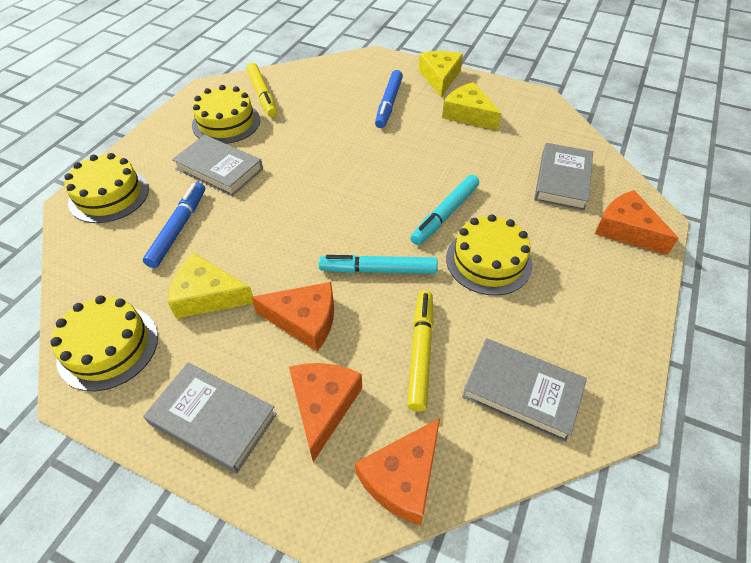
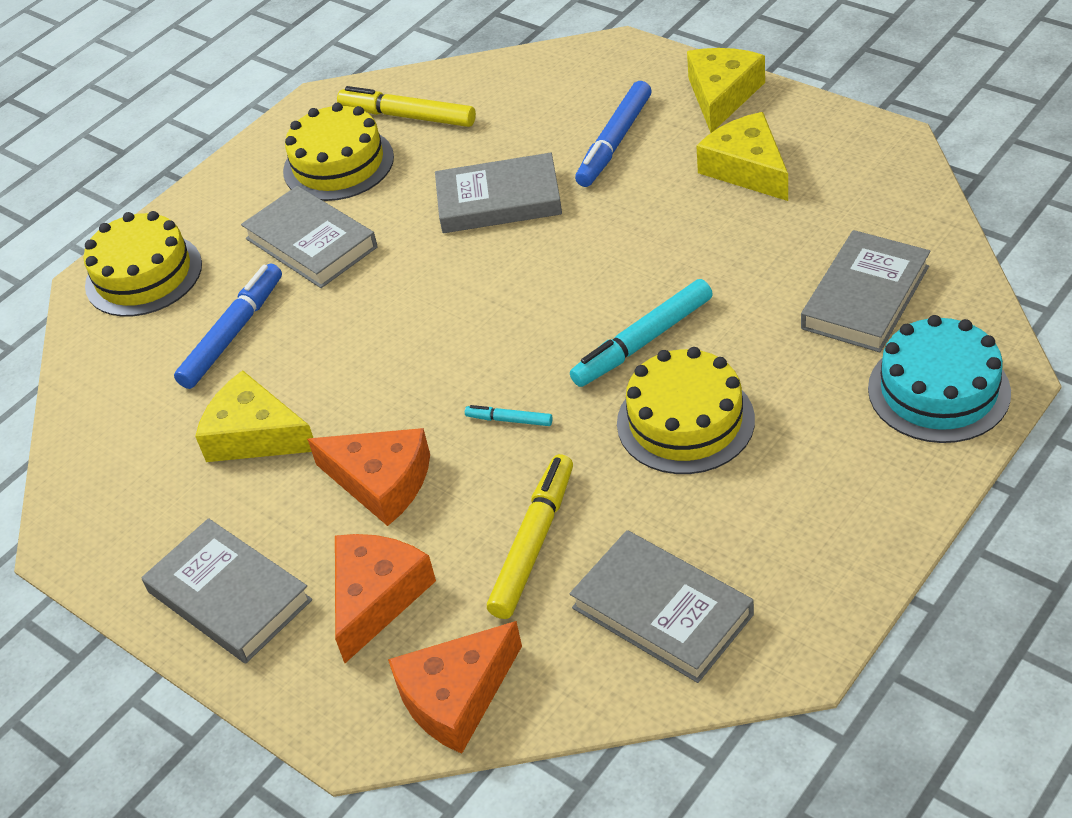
camera: 20 degrees right, 5 degrees down
yellow cake [50,295,158,391] -> none
yellow marker [246,63,277,117] -> yellow marker turned 120 degrees clockwise [337,86,476,127]
turquoise marker [319,255,438,274] -> turquoise marker [465,405,553,426], size x0.49
orange cheese [595,190,679,255] -> turquoise cake [868,315,1011,443]
none -> grey book [435,153,562,233]

